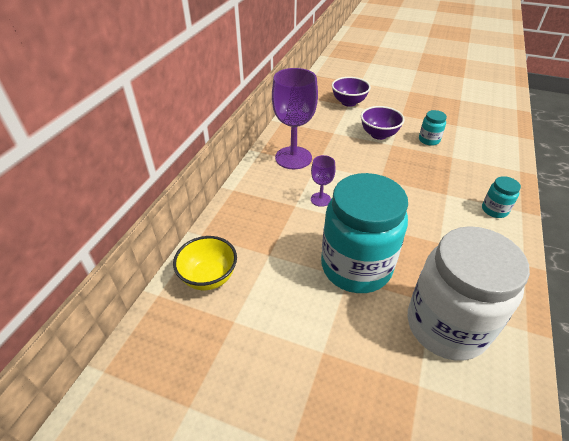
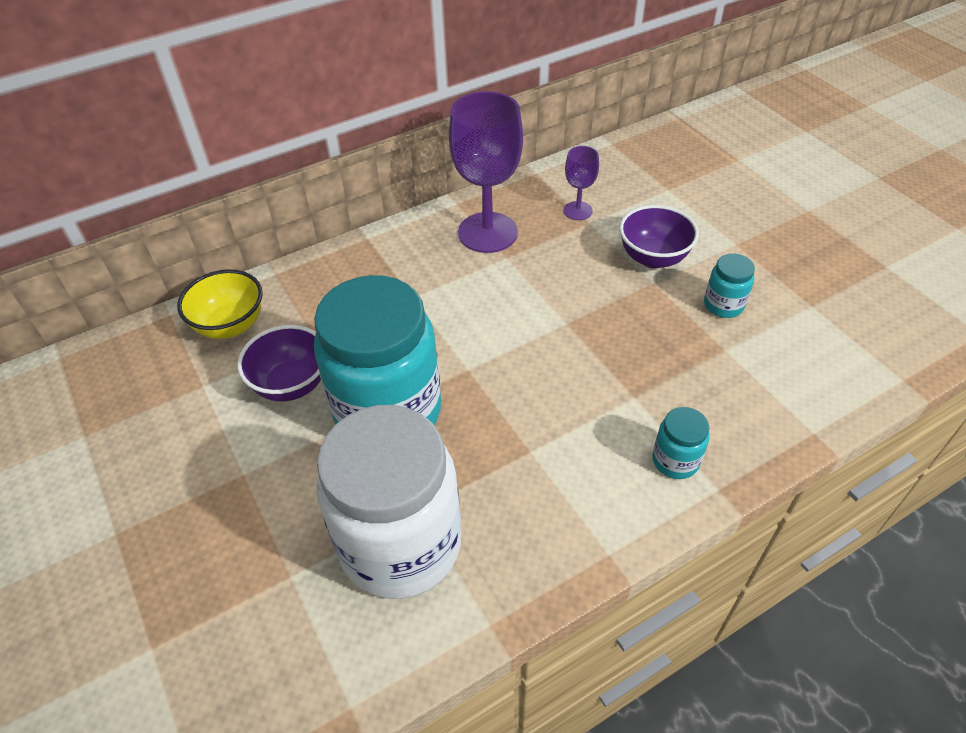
camera: 40 degrees right, 5 degrees up
purple goblet [311,155,336,207] -> purple goblet moved to [564,146,599,220]
purple bowl [332,77,371,107] -> purple bowl moved to [237,325,321,402]

